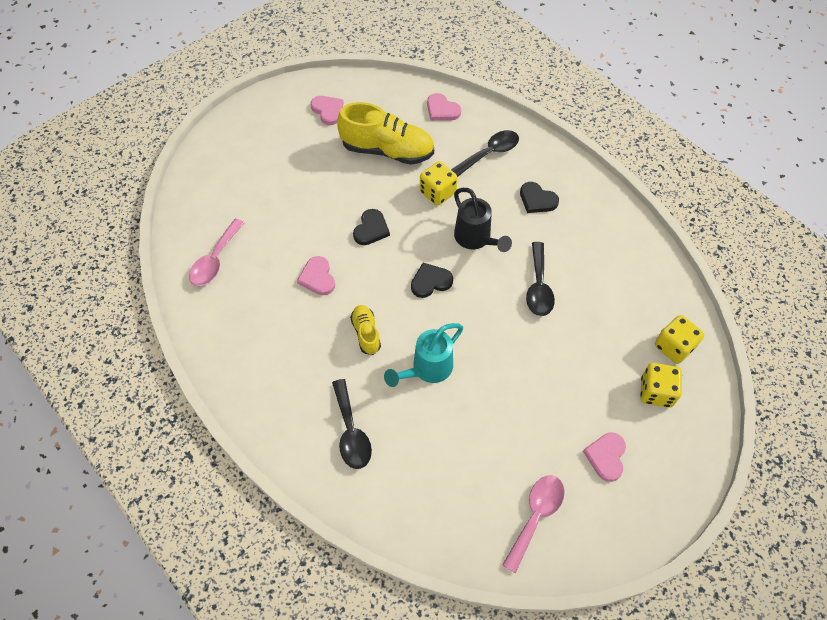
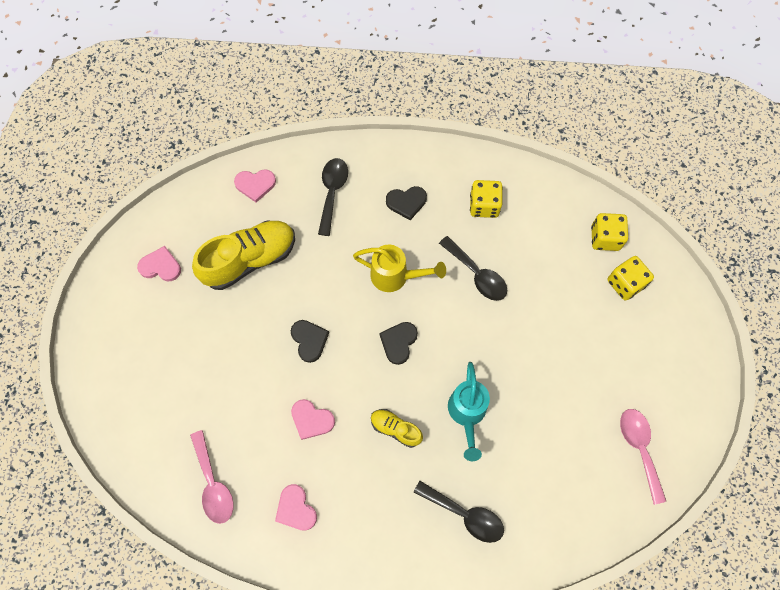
camera: 45 degrees left, 10 degrees up
yellow dice [420,161,458,206] -> yellow dice moved to [470,180,503,218]
black watering can [454,188,512,252] -> yellow watering can [353,245,446,292]
pink heart [583,432,626,482] -> pink heart moved to [275,484,317,531]

